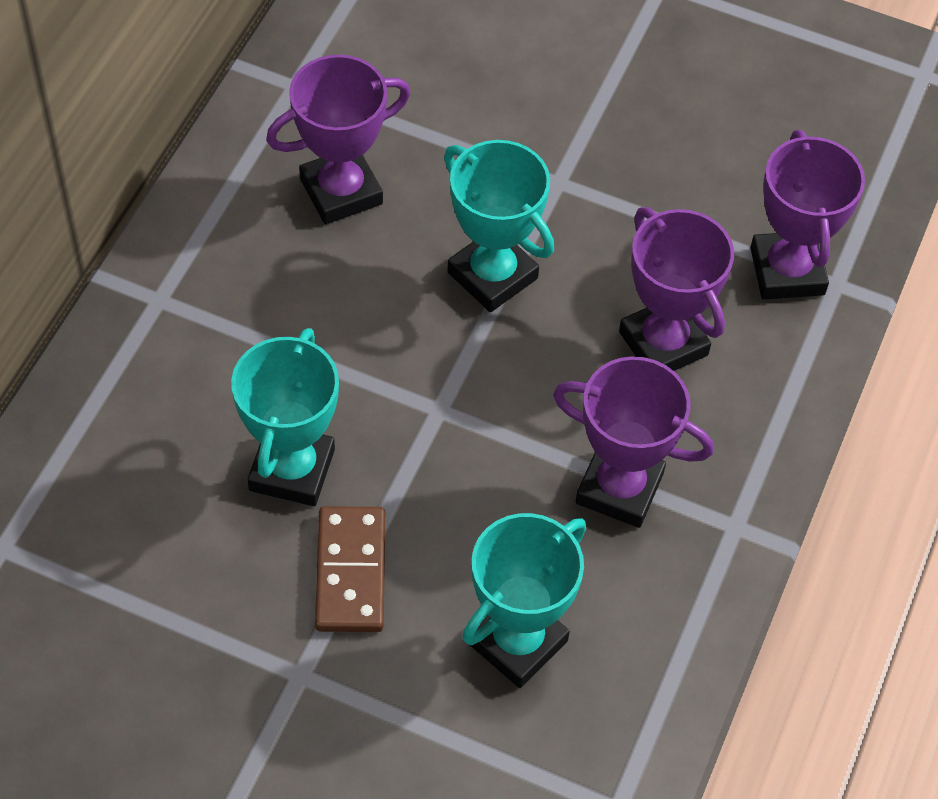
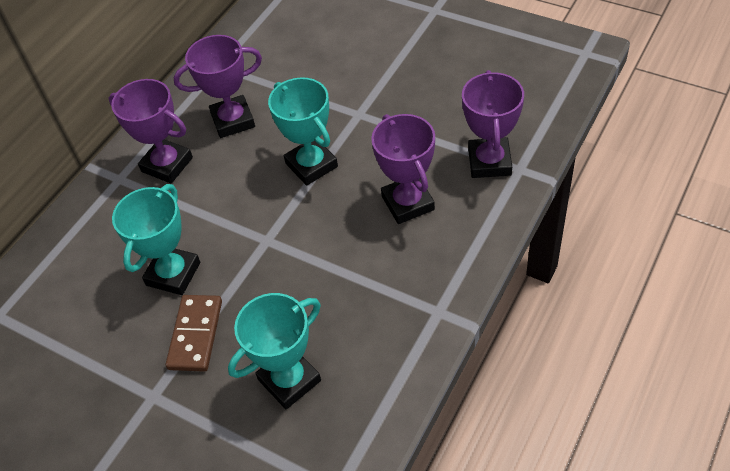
camera: 15 degrees right, 5 degrees down
purple trophy [553,356,714,528] -> purple trophy moved to [109,79,193,183]

